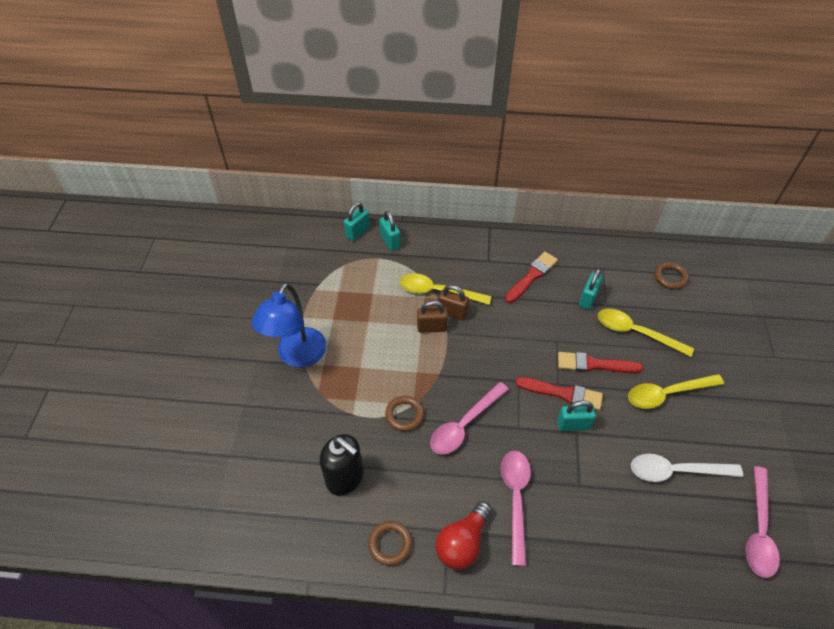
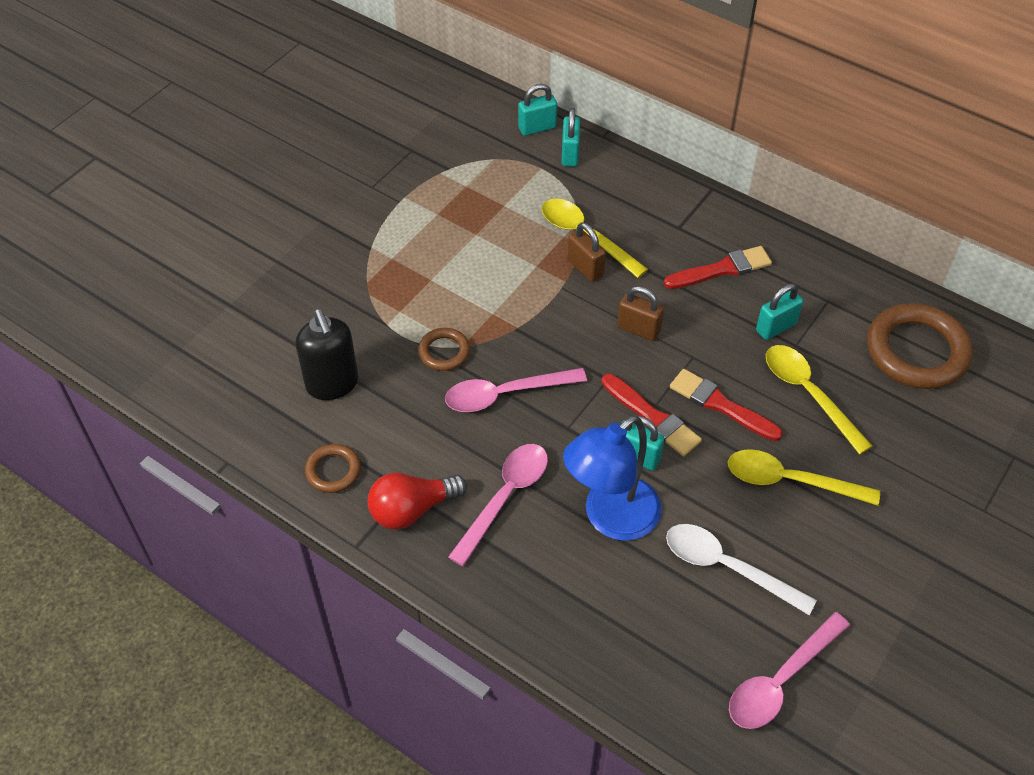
camera: 30 degrees right, 0 degrees up
blue lamp [251,283,326,368] -> blue lamp moved to [563,416,662,541]
brown padlock [417,301,448,333] -> brown padlock moved to [617,286,664,341]
brown ring [655,262,689,289] -> brown ring [867,303,973,389], size x1.99

